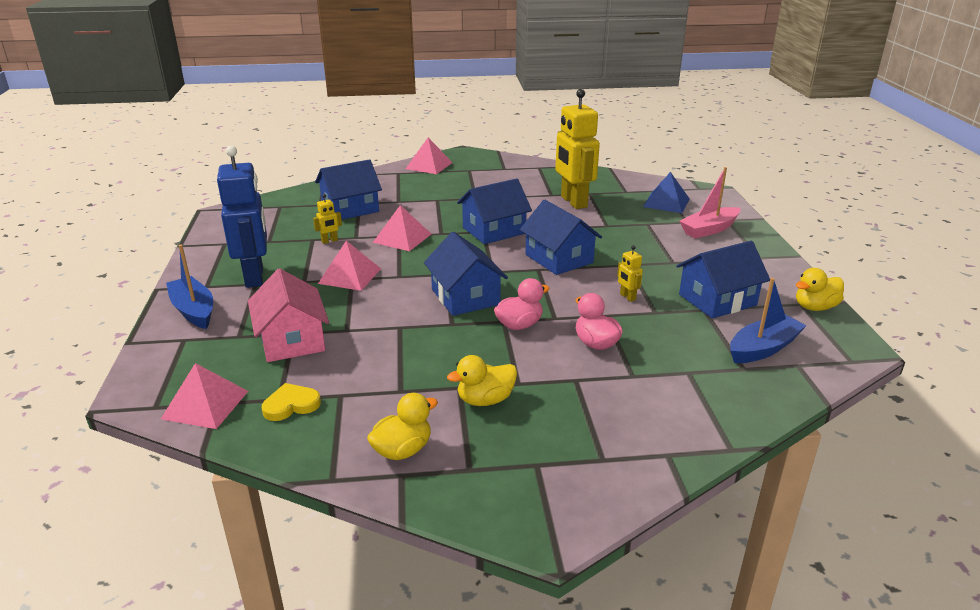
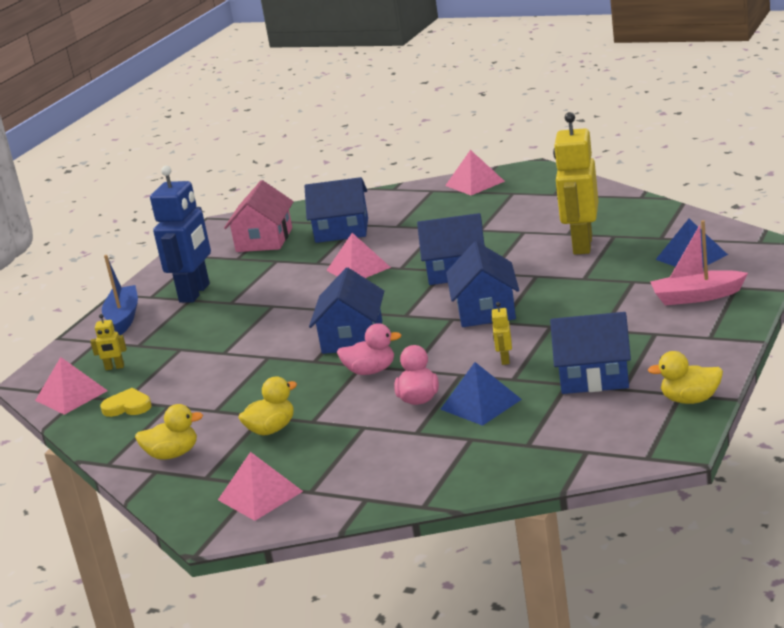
camera: 35 degrees right, 5 degrees down
pink house [248,268,329,362] -> pink house moved to [224,180,294,252]
yellow robot [313,194,342,244] -> yellow robot moved to [90,314,127,370]
pink pyramid [318,241,381,291] -> pink pyramid moved to [218,452,303,521]
yellow duck [447,355,517,406] -> yellow duck turned 135 degrees clockwise [238,376,297,436]
blue boat [730,278,807,363] -> none
none -> blue pyramid [440,362,522,426]

